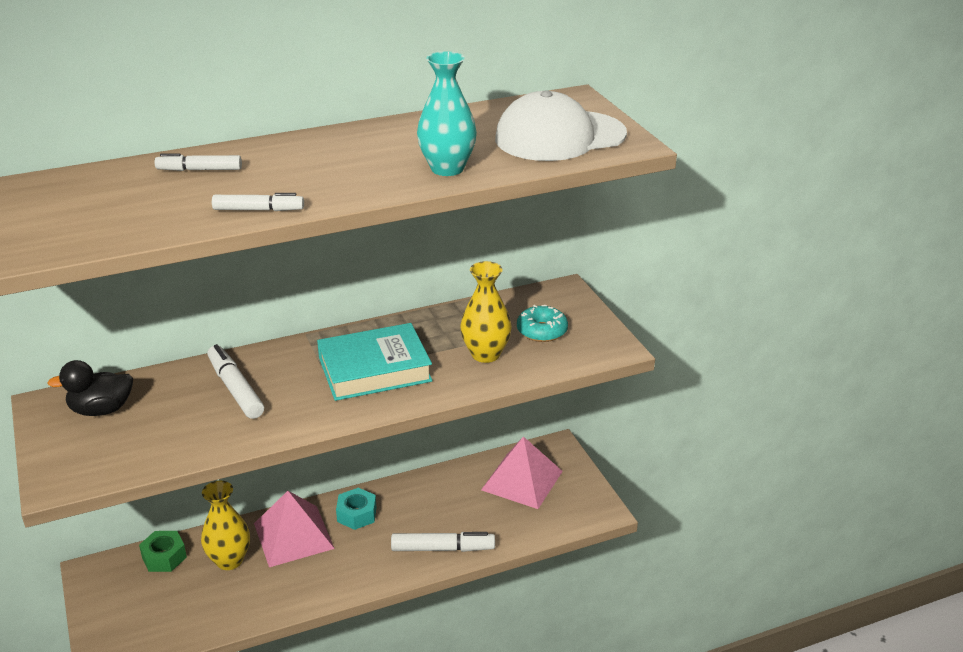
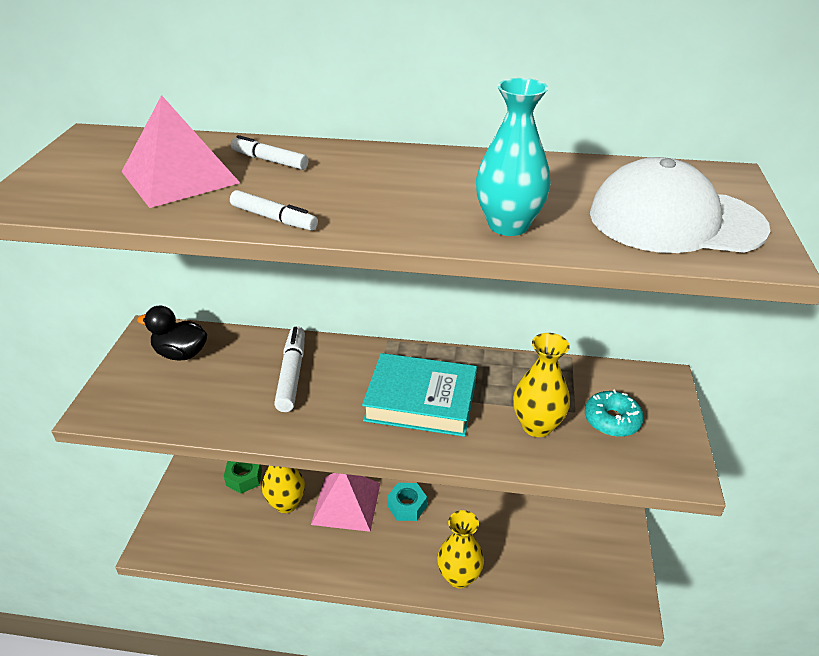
camera: 30 degrees right, 5 degrees up
white marker [391,532,495,552] -> yellow vase [437,510,484,588]
pink pyramid [481,436,563,509] -> pink pyramid moved to [122,95,240,208]

